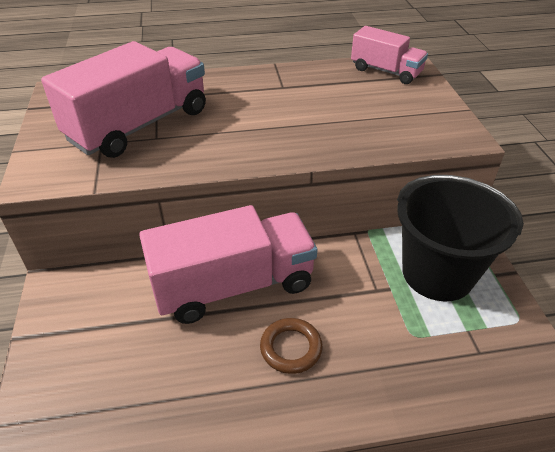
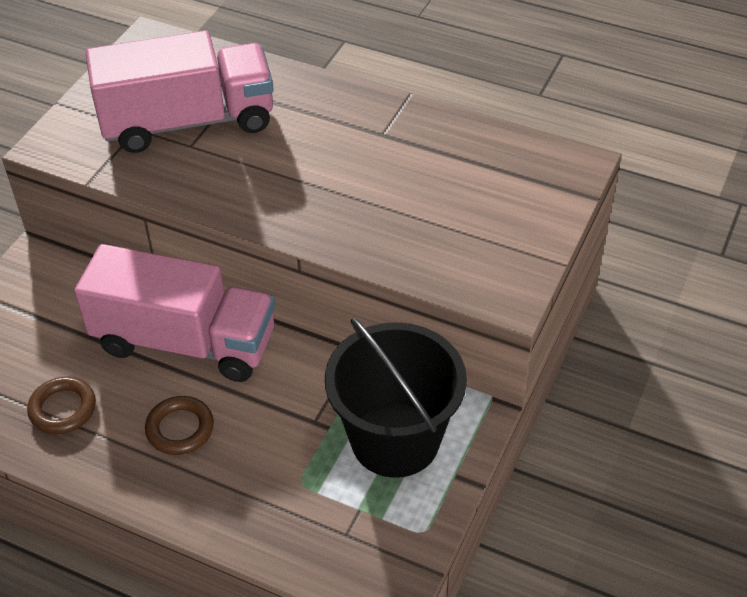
camera: 35 degrees right, 5 degrees up
pink truck [351,26,428,84] -> none
none -> brown ring [27,377,96,434]

